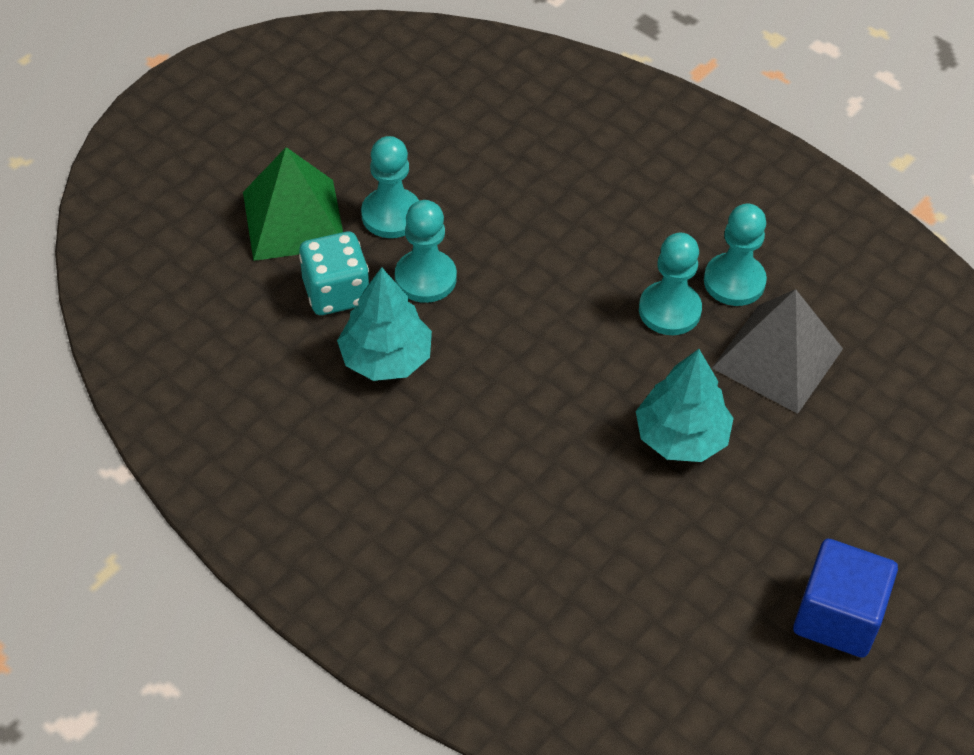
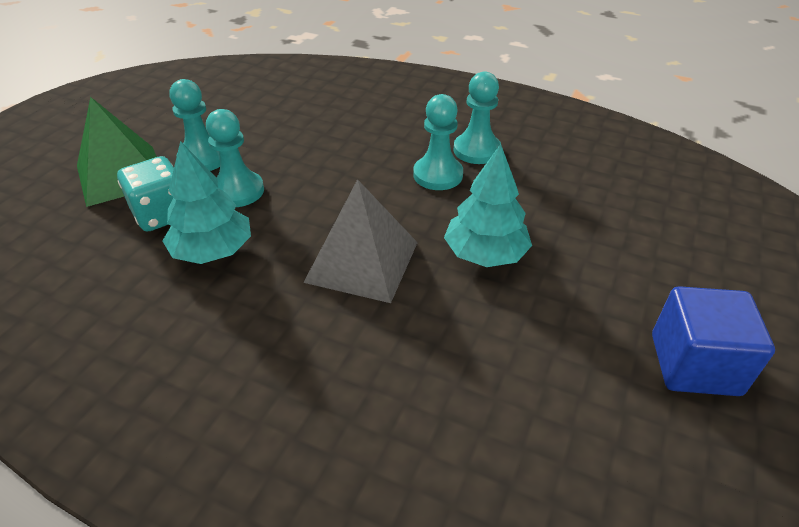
camera: 15 degrees left, 10 degrees down
grey pyramid [712,289,843,414] -> grey pyramid moved to [303,179,418,303]

